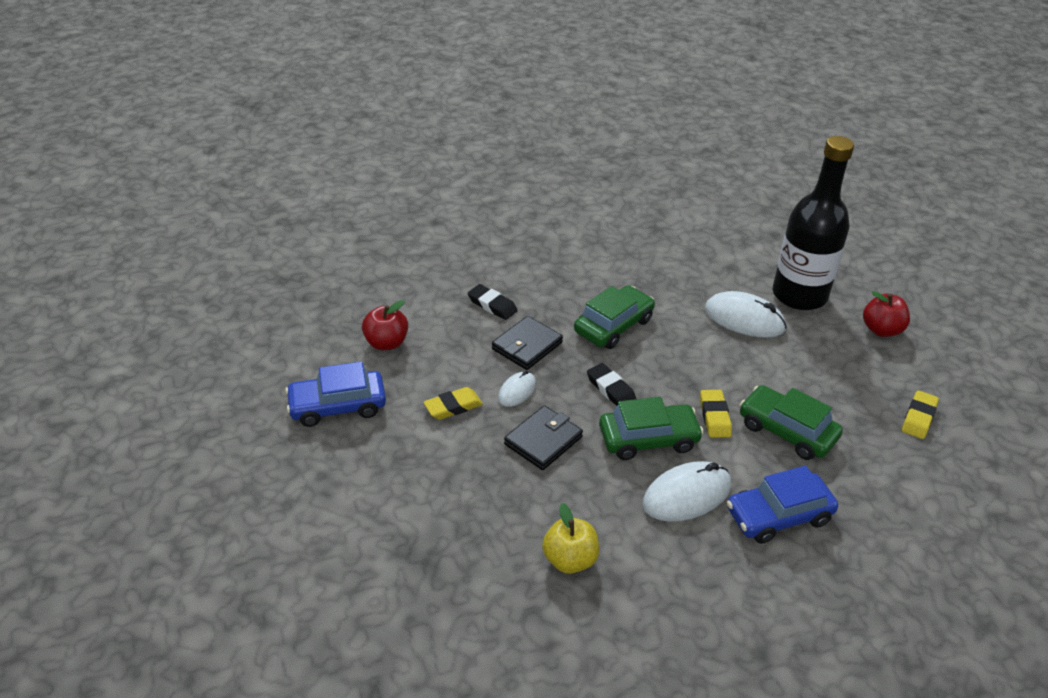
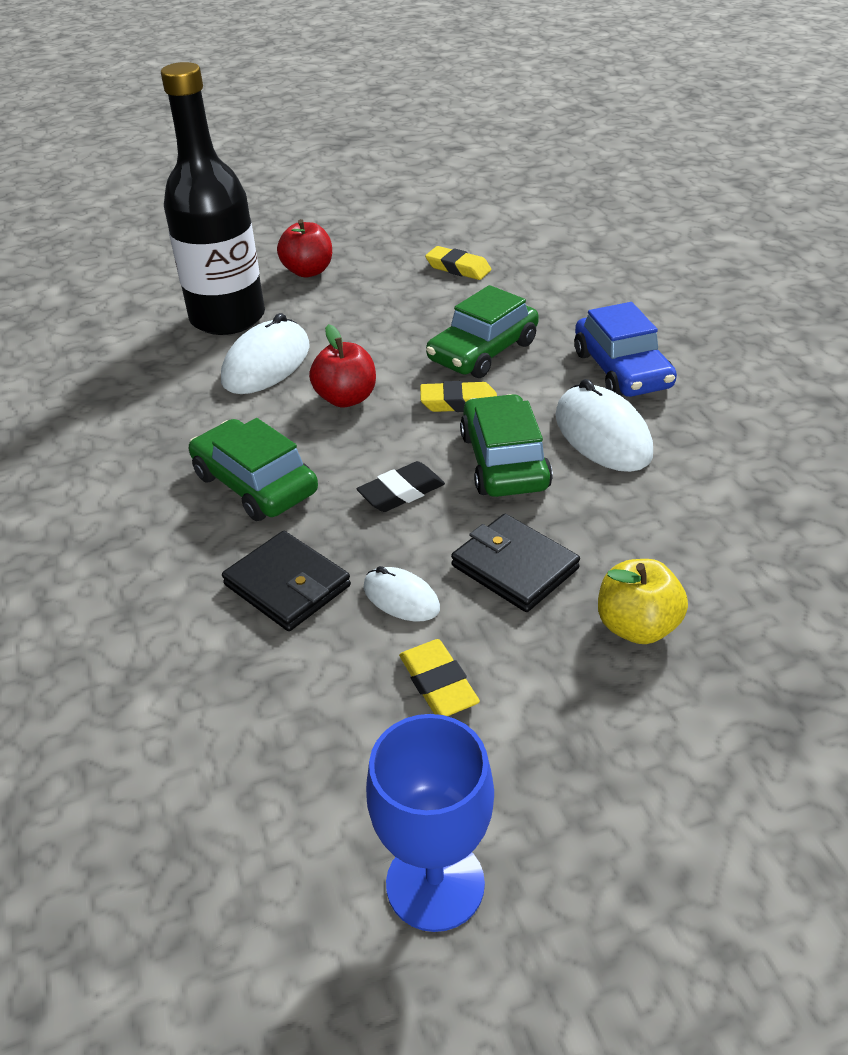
camera: 85 degrees left, 0 degrees up
blue car [285,362,386,427] -> blue goblet [366,714,494,932]
red apple [362,300,408,350] -> red apple moved to [309,324,376,408]
black eraser [468,284,518,320] -> none
yellow apple [542,503,599,574] -> yellow apple moved to [598,559,688,644]

